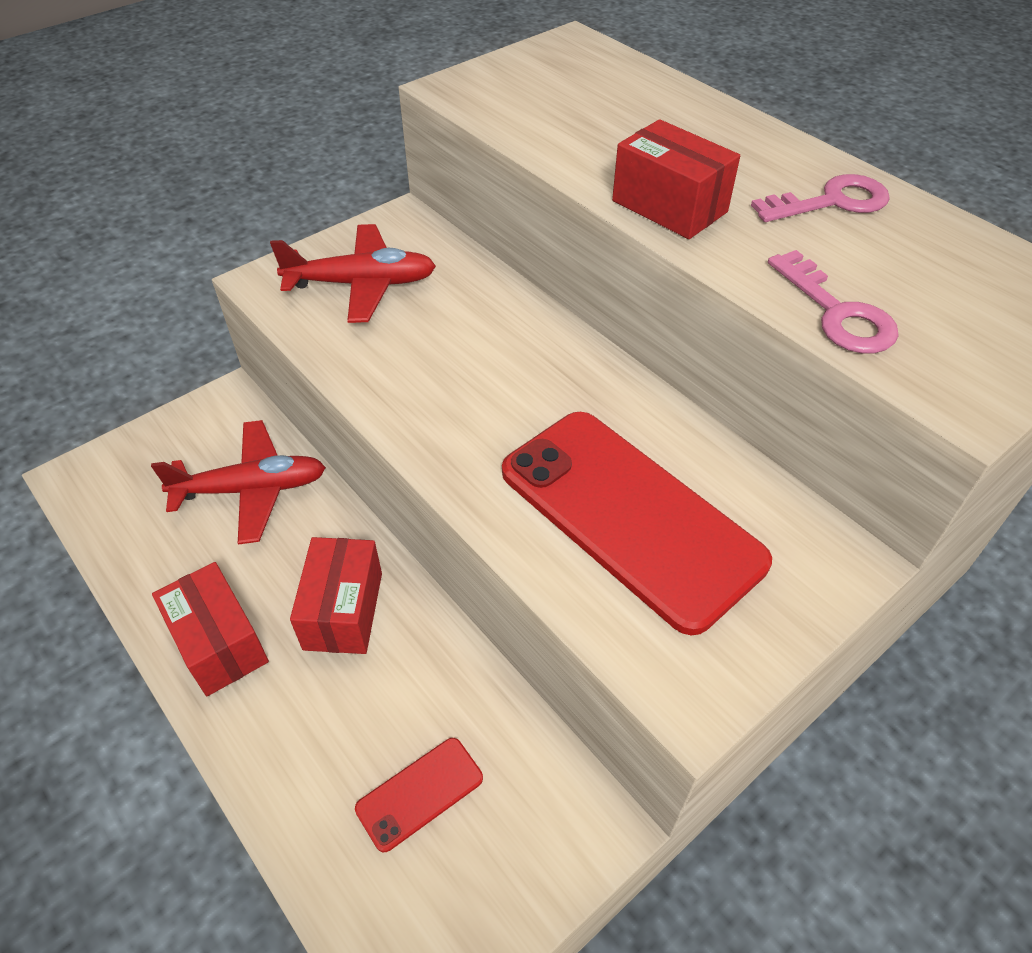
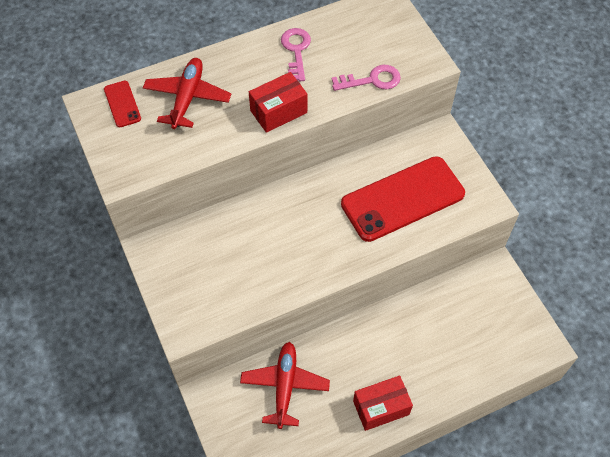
camera: 75 degrees left, 10 degrees up
red plane [270,224,436,323] -> red plane moved to [143,58,231,129]
red box [290,537,382,654] -> none
red phone [355,738,483,852] -> red phone moved to [104,81,141,127]

